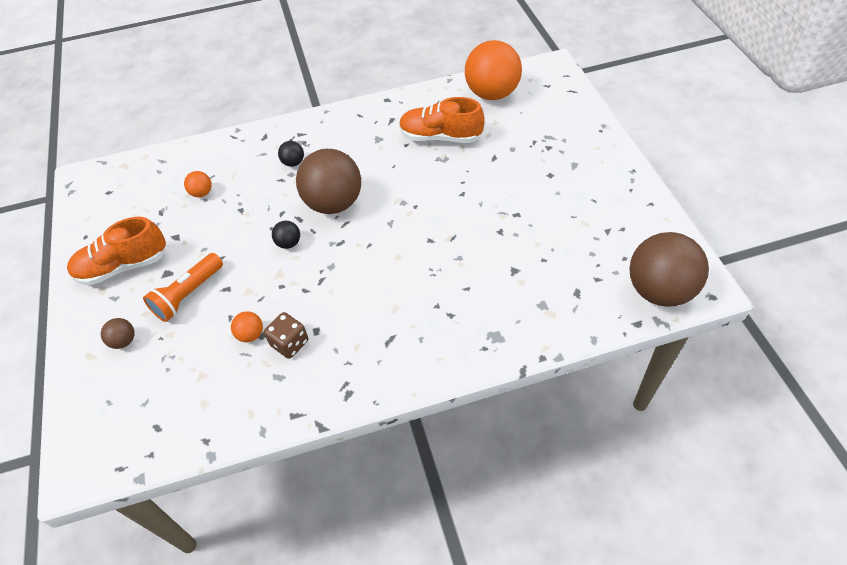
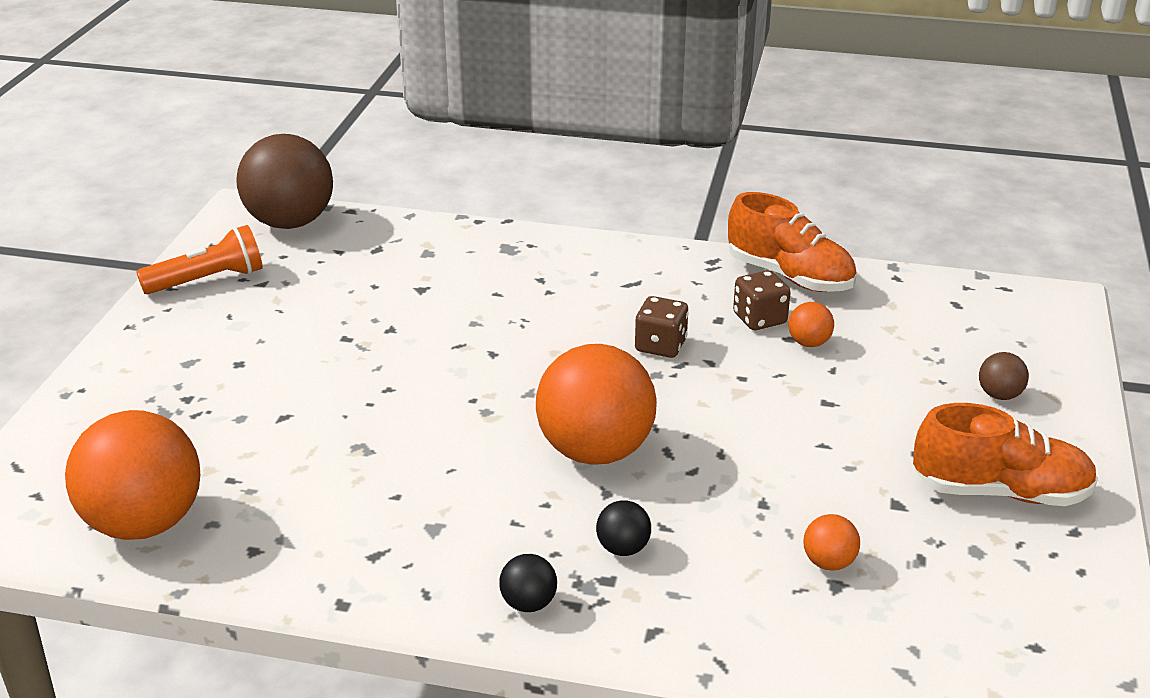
camera: 155 degrees left, 20 degrees down
orange flashlight [143,253,223,322] -> orange flashlight moved to [136,225,263,294]
black ball [272,221,300,249] -> black ball moved to [499,554,557,612]
brown ball [296,149,361,214] -> orange ball [536,344,657,465]
orange shoe [399,97,485,143] -> orange shoe moved to [728,192,857,292]
none -> brown dice [635,296,689,358]

